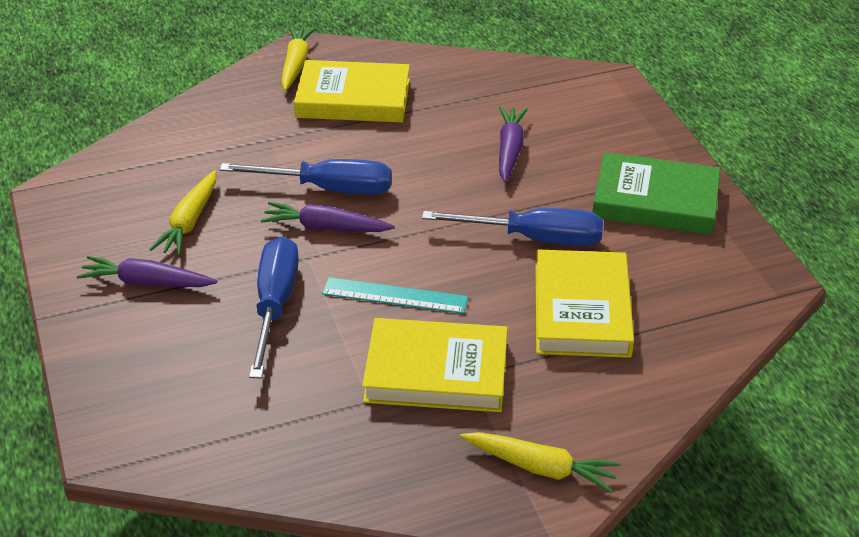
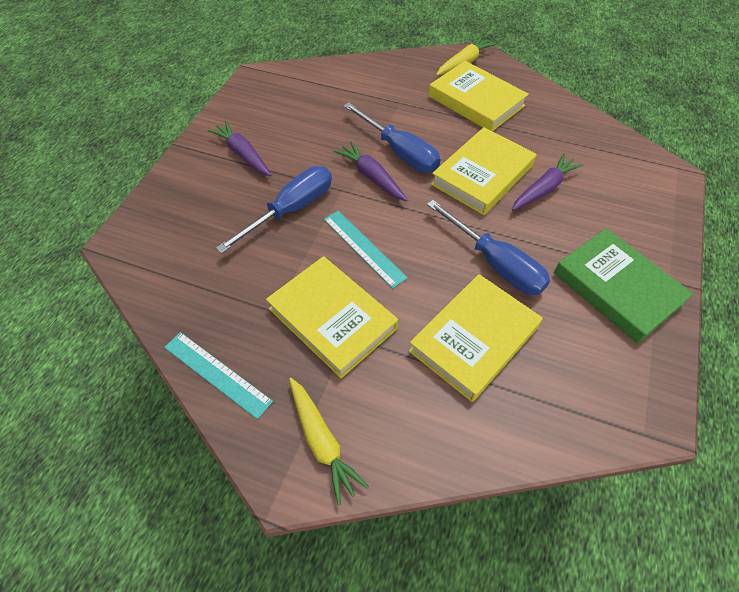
camera: 40 degrees right, 15 degrees up
yellow carrot [149,170,216,256] -> none
none -> turquoise ruler [164,332,273,419]
none -> yellow book [431,127,537,215]

